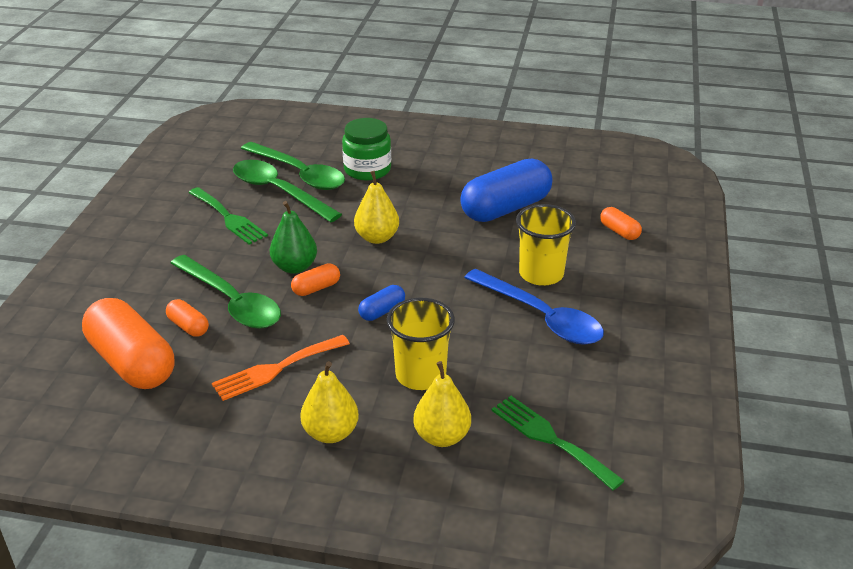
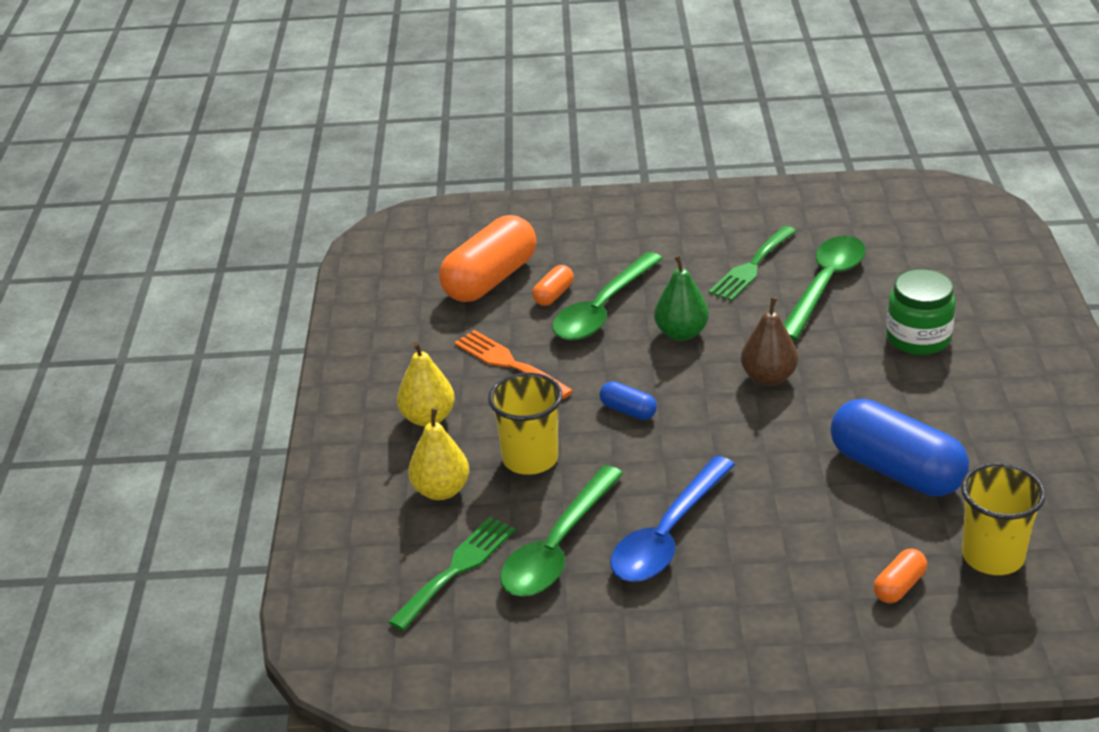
camera: 80 degrees right, 0 degrees up
green spoon [241,142,345,190] -> green spoon moved to [500,465,623,597]
orange capsule [291,263,340,296] -> none
yellow pear [354,171,399,244] -> brown pear [741,297,798,386]
yellow cup [516,204,576,286] -> yellow cup moved to [961,463,1046,575]

